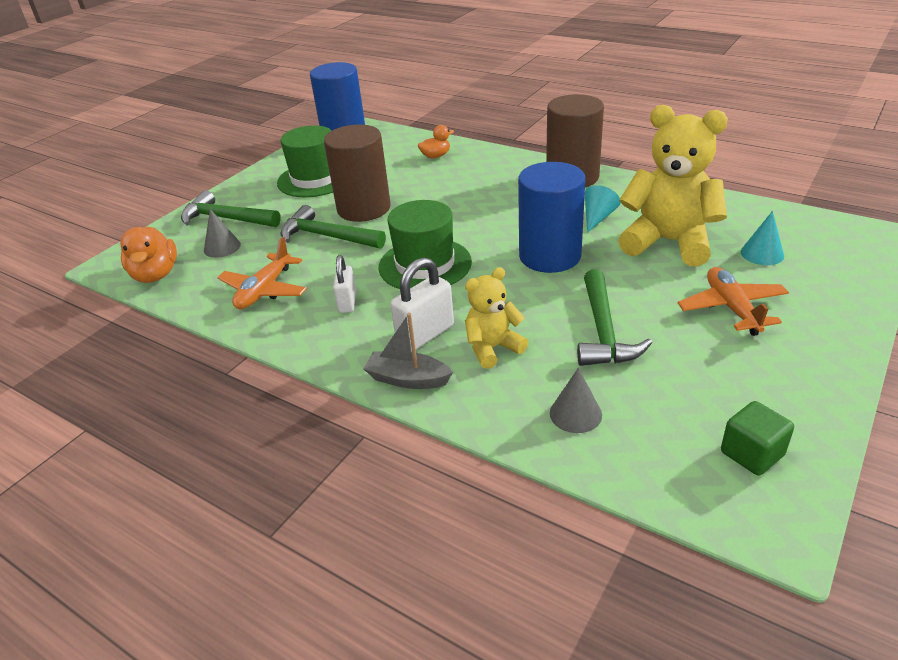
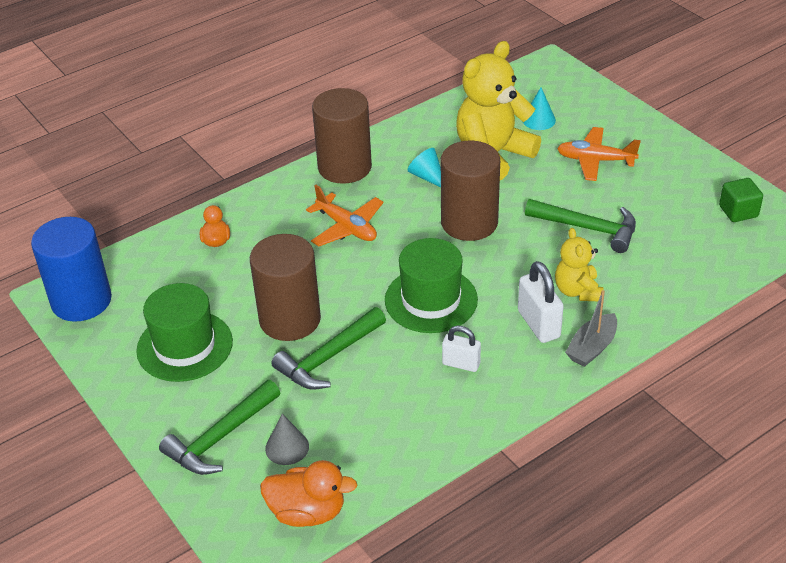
camera: 70 degrees left, 5 degrees up
orange plane [217,237,307,309] -> orange plane moved to [306,185,384,247]
blue cylinder [518,162,585,273] -> brown cylinder [441,141,500,241]
grey cone [550,368,602,433] -> none

